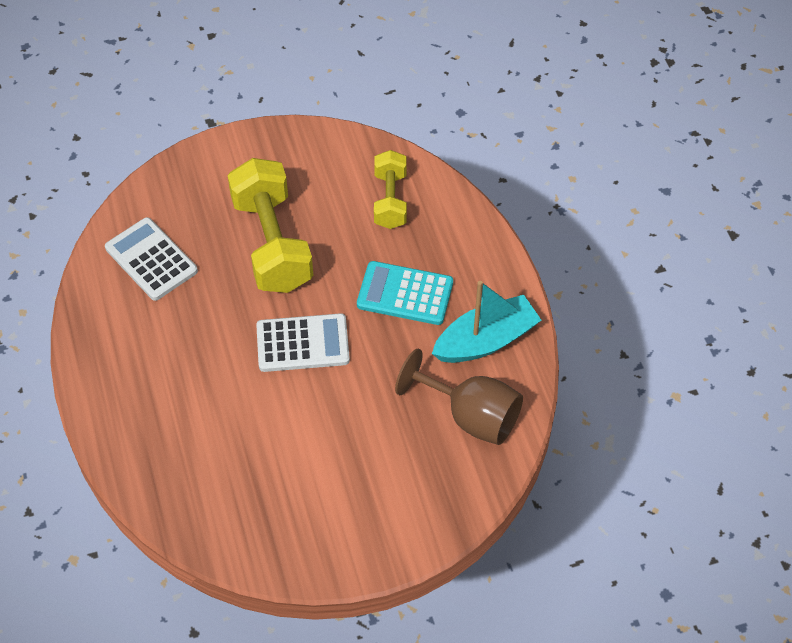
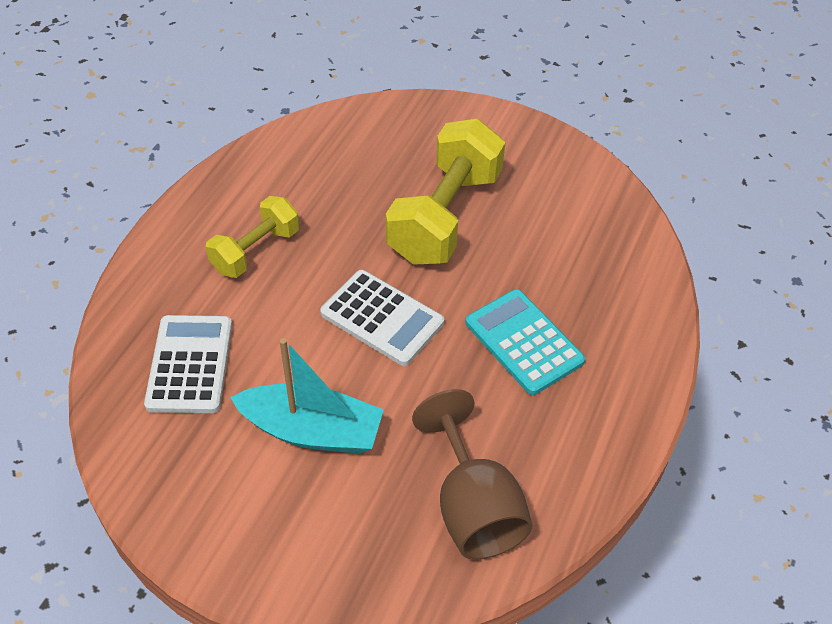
camera: 40 degrees right, 5 degrees down
white calculator [105,217,198,301] -> white calculator moved to [144,315,232,413]
yellow dumbbell [374,150,407,229] -> yellow dumbbell moved to [206,196,299,278]
turquoise boat [432,281,541,363] -> turquoise boat moved to [230,338,384,454]

